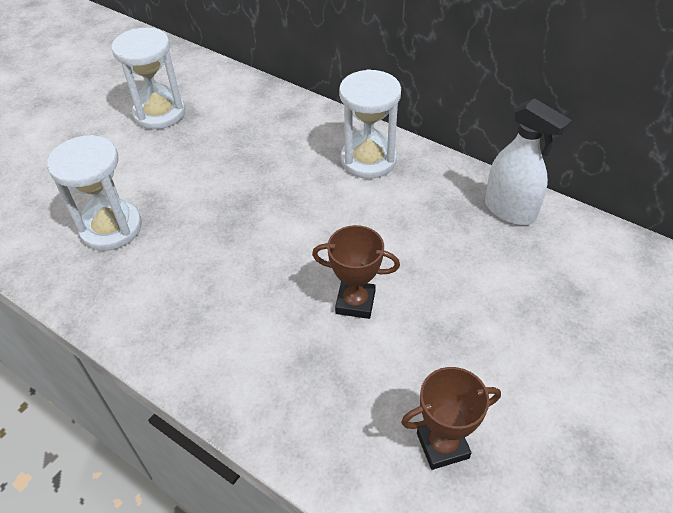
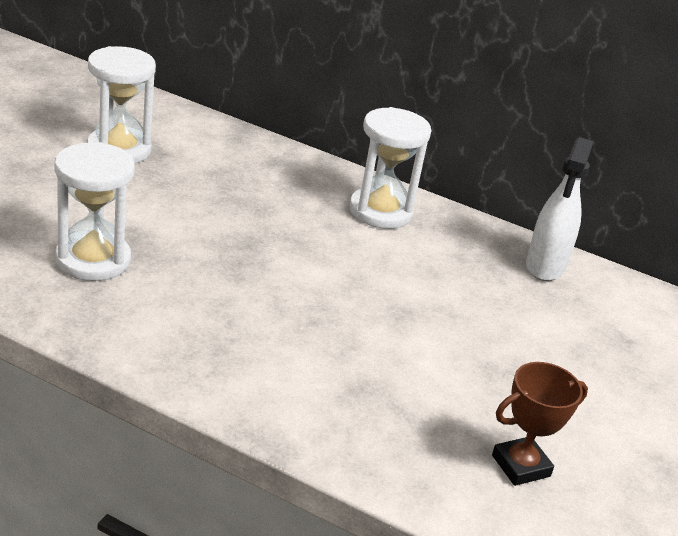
camera: 15 degrees left, 15 degrees down
brown trophy [312,225,400,319] -> none
white spray bottle [485,98,572,225] -> white spray bottle turned 75 degrees clockwise [526,137,593,281]

